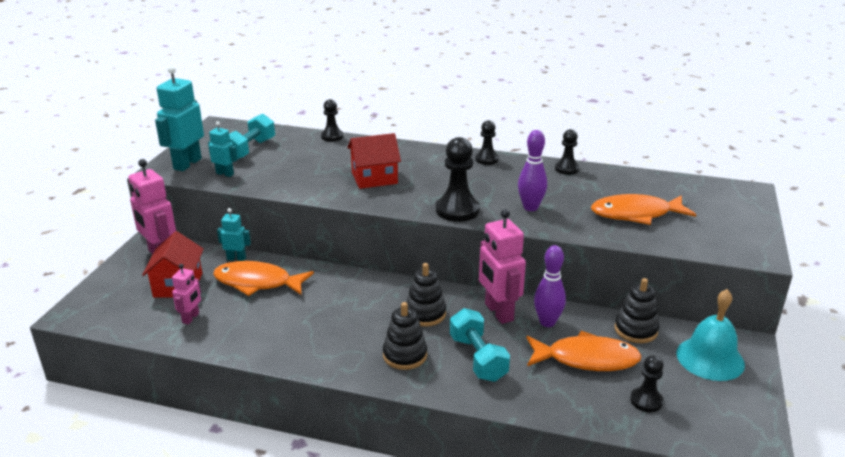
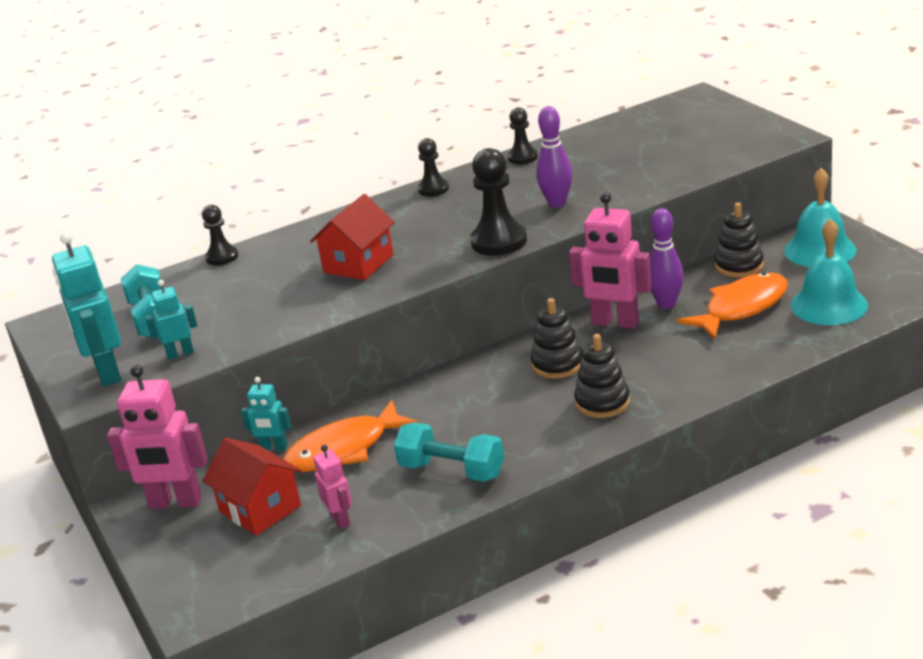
camera: 40 degrees left, 0 degrees up
turquoise robot [217,208,251,261] -> turquoise robot turned 135 degrees counterclockwise [241,377,291,451]
turquoise dumbbell [450,308,510,382] -> turquoise dumbbell moved to [394,422,504,482]
orange fish [591,194,696,225] -> none
black pawn [630,355,664,412] -> turquoise bell [791,218,868,325]

